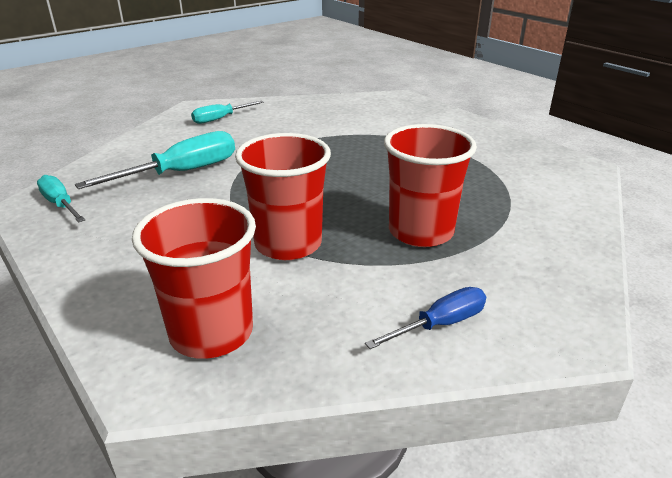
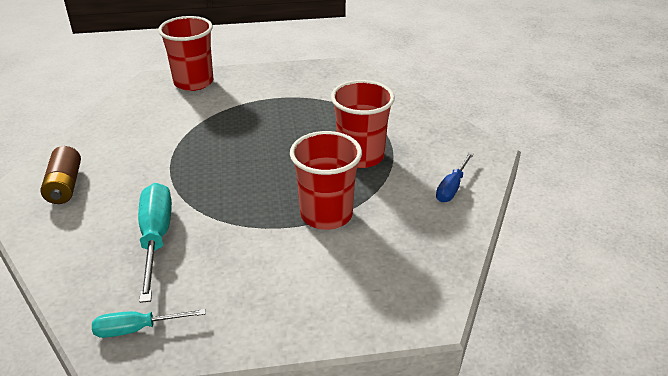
camera: 60 degrees left, 5 degrees up
red cup [132,198,256,359] -> red cup moved to [158,16,213,91]
turquoise screwdriver [191,100,264,124] -> brown battery [40,146,81,204]
blue screwdriver [365,287,486,349] -> blue screwdriver turned 150 degrees counterclockwise [436,152,474,202]

